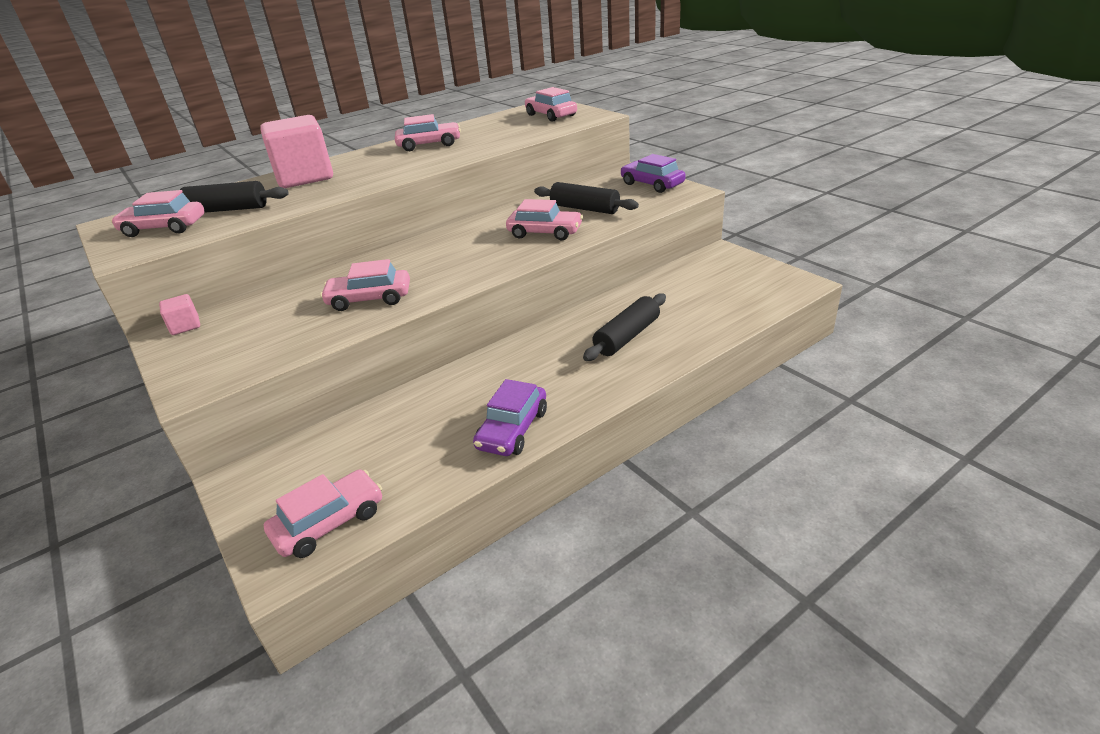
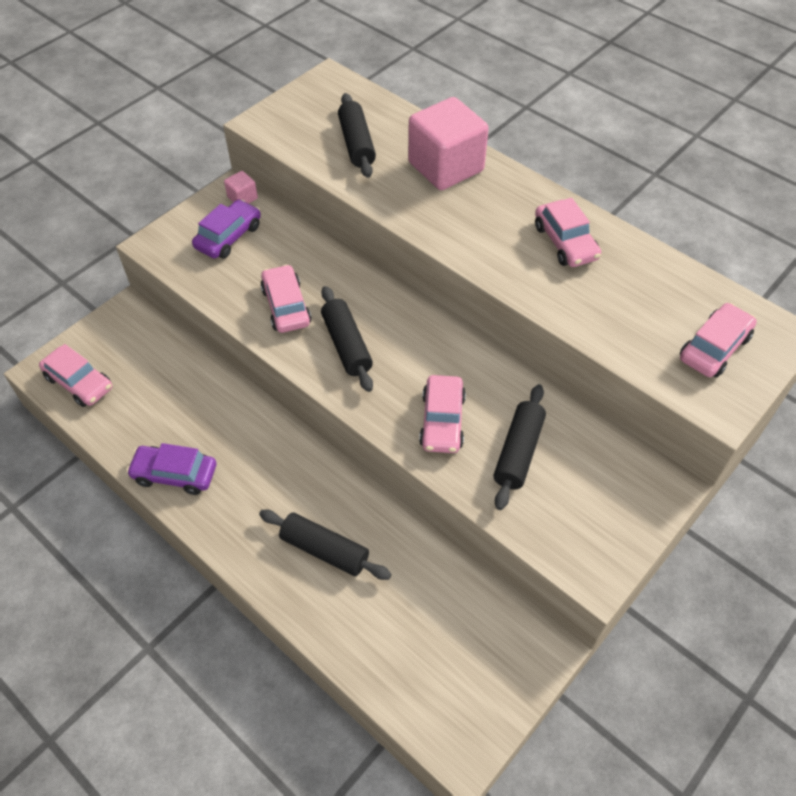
camera: 75 degrees right, 20 degrees up
pink car [111,190,205,237] -> none
purple car [620,154,686,193] -> purple car moved to [192,199,261,259]
none -> black rolling pin [321,286,373,392]

